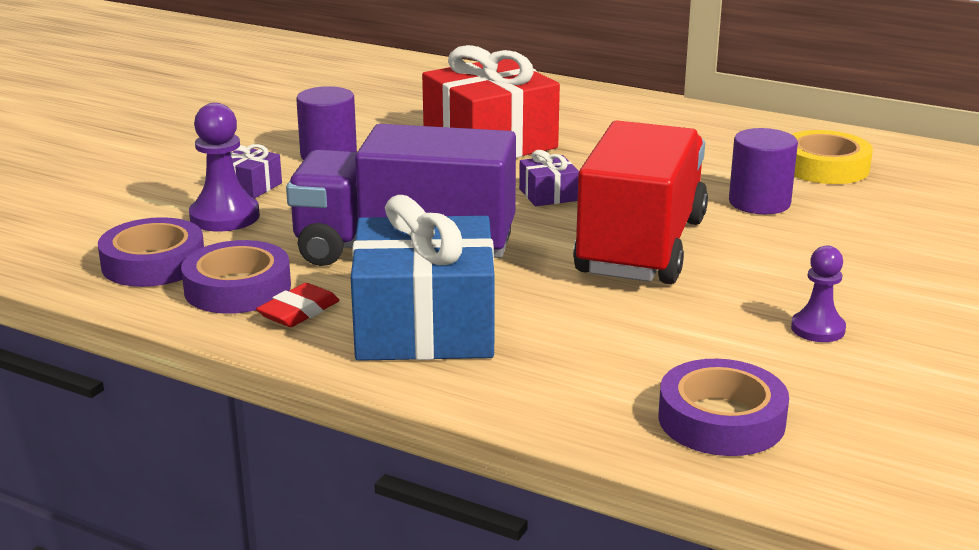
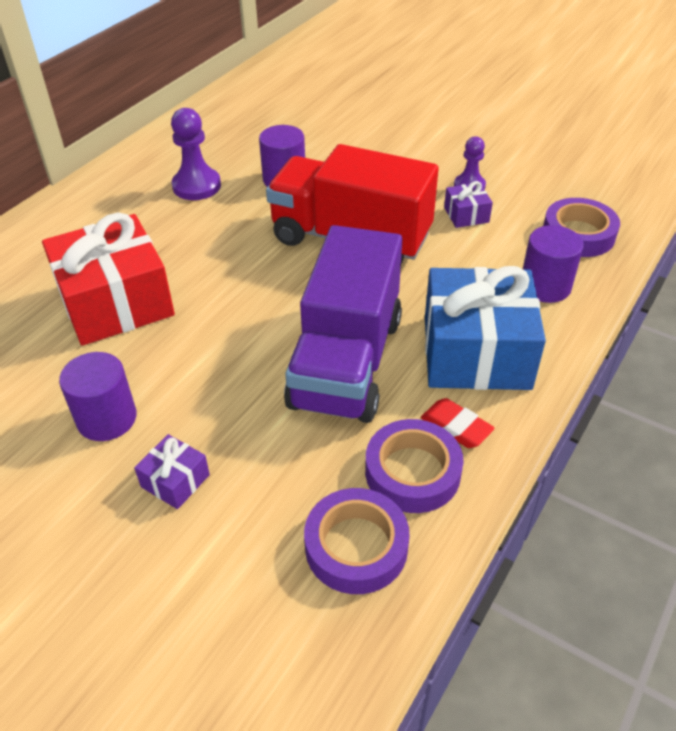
camera: 85 degrees left, 20 degrees up
purple pawn [189,103,260,232] -> purple pawn moved to [171,108,221,200]
purple gift [519,150,579,206] -> purple gift moved to [444,181,493,228]
yellow tape [792,130,873,184] -> none
none -> purple cylinder [523,225,584,303]

